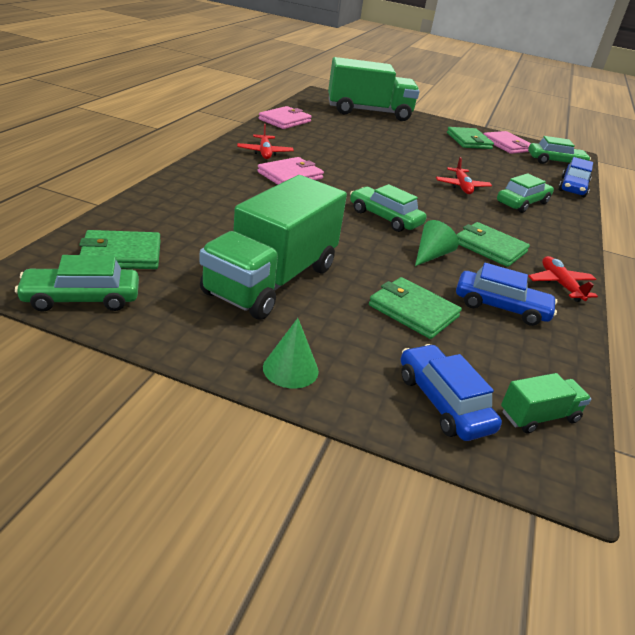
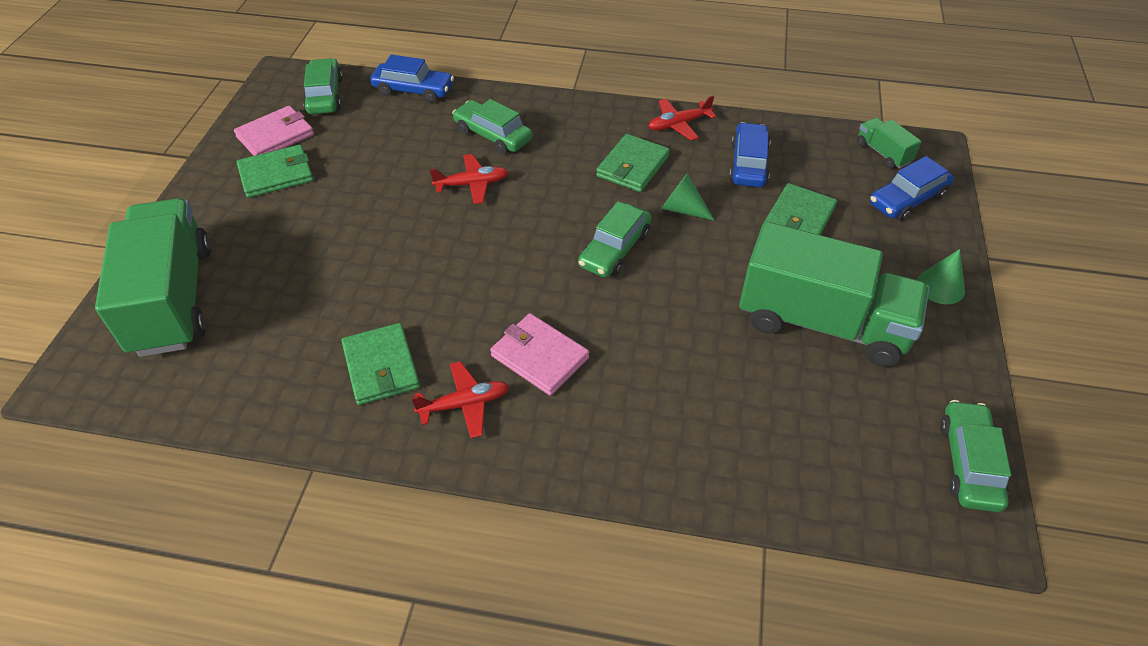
camera: 95 degrees left, 15 degrees up
green car [15,255,139,311] -> green car turned 150 degrees counterclockwise [940,400,1011,512]
green wallet [79,230,161,269] -> green wallet moved to [342,323,420,405]
pink wallet [259,106,312,129] -> none

